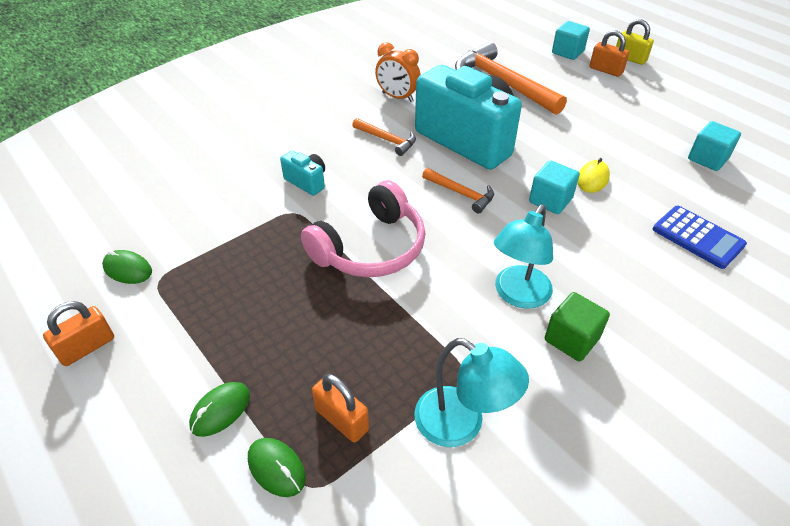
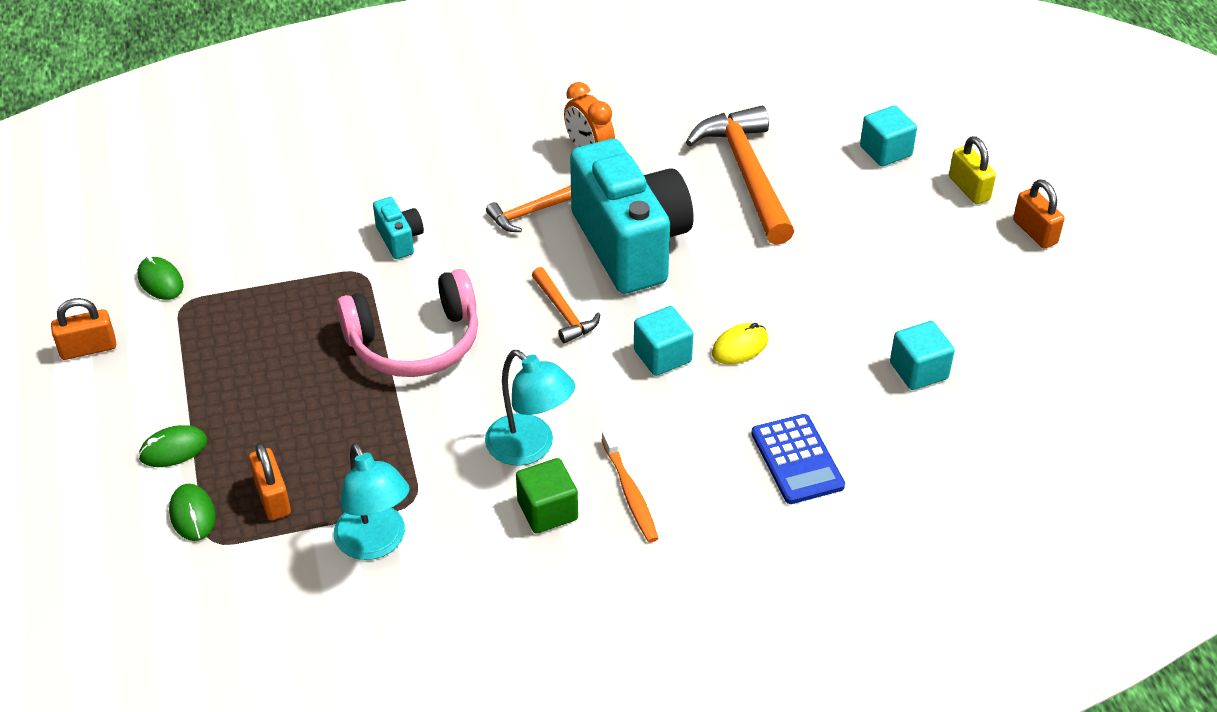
camera: 25 degrees right, 0 degrees up
orange hammer [352,118,416,156] -> orange hammer turned 90 degrees clockwise [486,185,571,232]
turquoise lamp [494,204,553,309] -> turquoise lamp turned 105 degrees counterclockwise [485,350,575,466]
orange padlock [589,30,629,77] -> orange padlock moved to [1013,179,1065,248]
none -> orange toothbrush [602,429,659,542]

